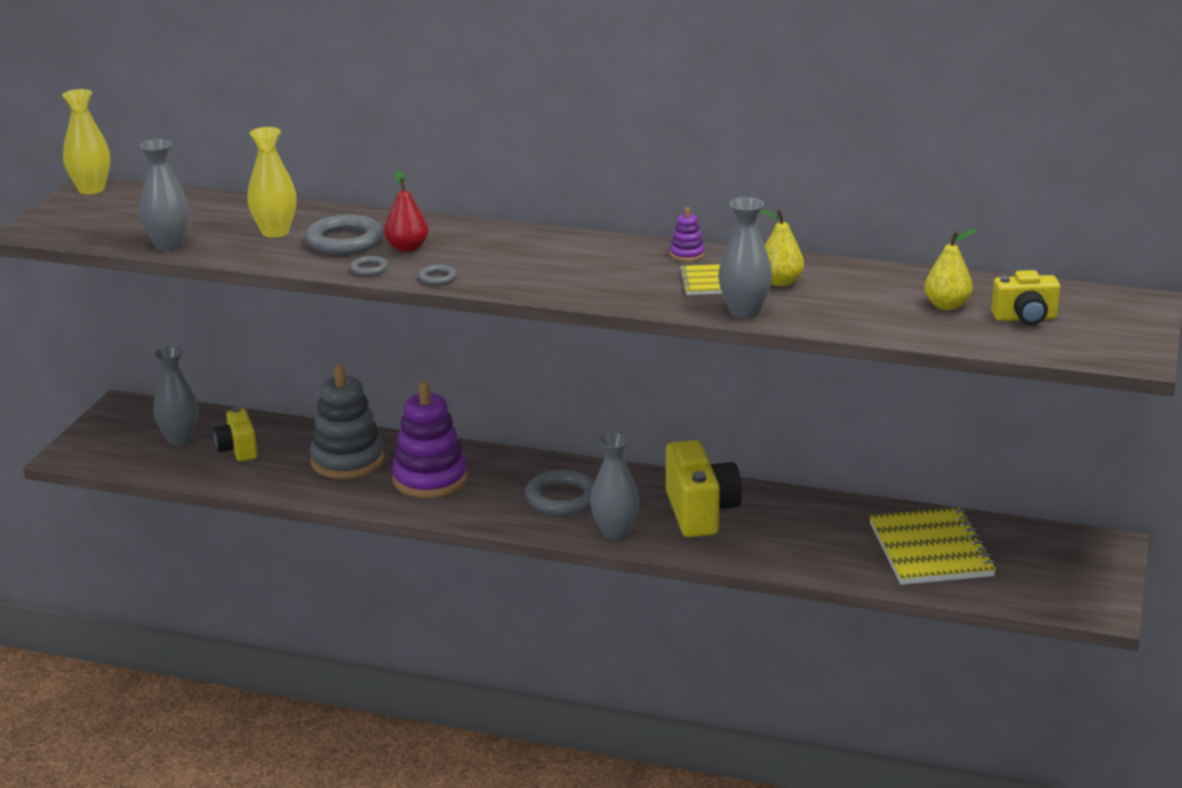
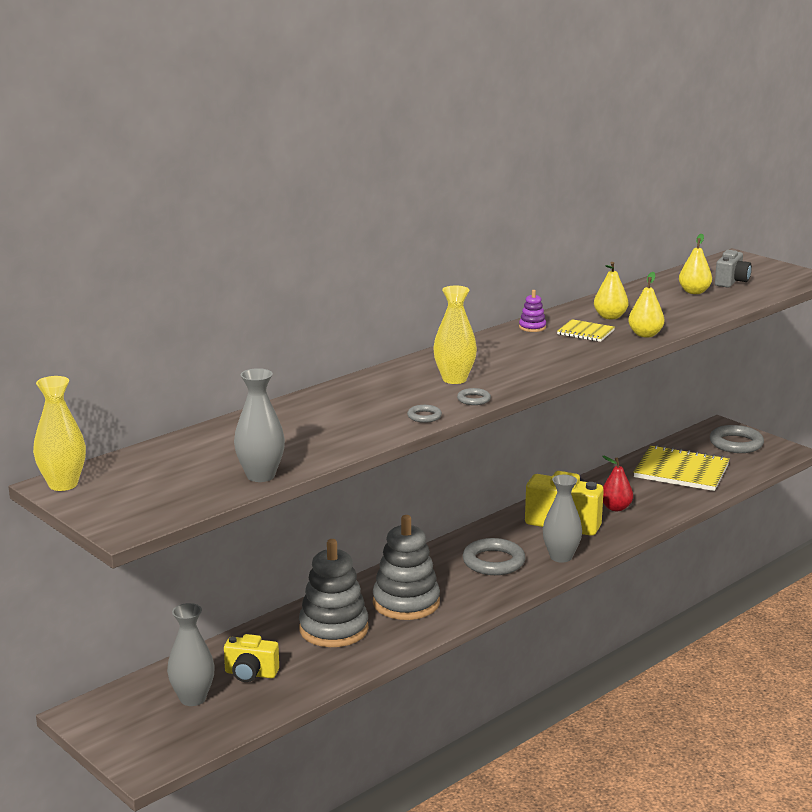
camera: 60 degrees left, 5 degrees down
yellow vase [247,127,297,238] -> yellow vase moved to [433,286,477,384]
grey ring [305,214,383,255] -> grey ring moved to [710,425,764,453]
red pear [384,170,428,252] -> red pear moved to [603,456,633,511]
purple stacking toy [392,382,468,498] -> grey stacking toy [373,515,440,620]
grey vase [718,197,772,318] -> yellow pear [628,272,664,337]
yellow camera [991,270,1060,325] -> grey camera [715,250,752,288]

